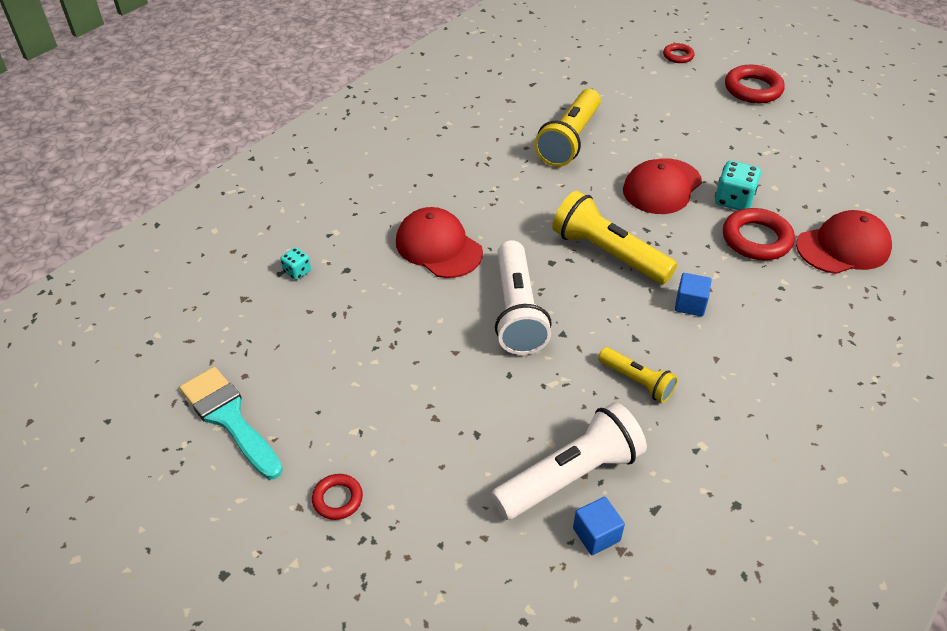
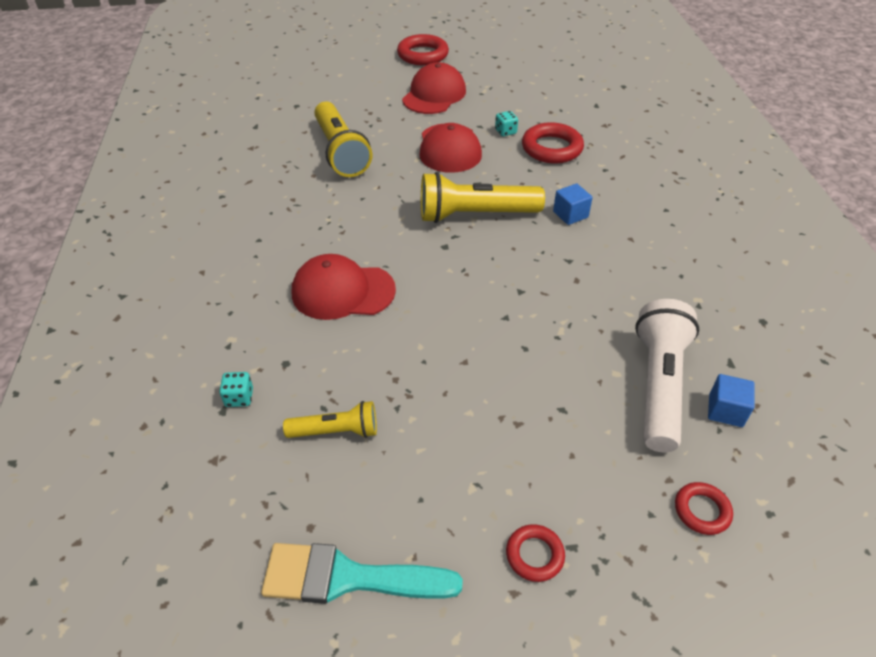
camera: 45 degrees left, 0 degrees up
white flashlight [495,240,552,355] -> none
yellow flashlight [598,347,678,403] -> yellow flashlight moved to [283,401,377,438]
red ring [663,43,694,63] -> red ring moved to [675,482,733,535]
turquoise dice [715,161,761,210] -> turquoise dice [495,111,518,136], size x0.57
red cap [796,210,892,274] -> red cap moved to [402,62,466,114]

